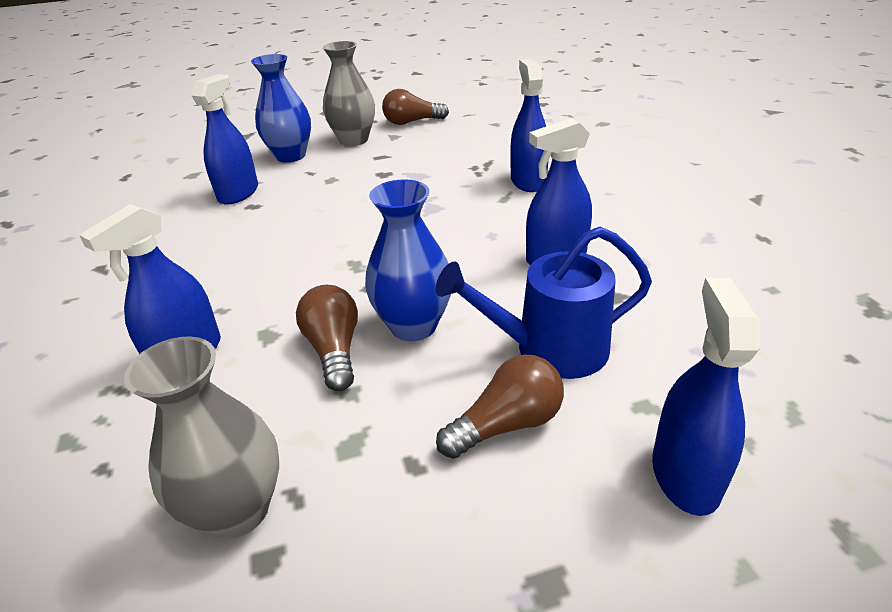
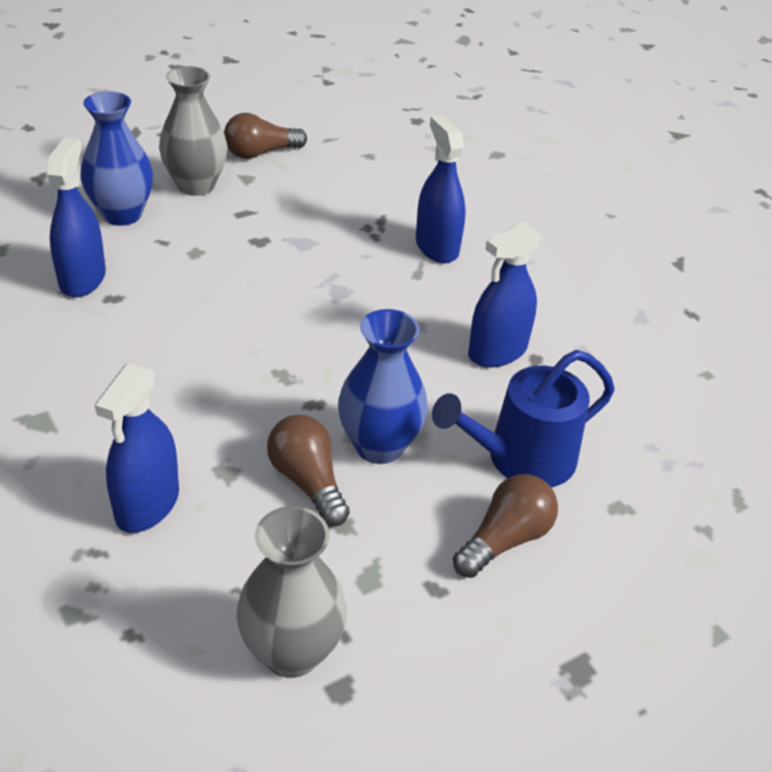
camera: 20 degrees left, 5 degrees up
blue spray bottle [652,278,760,516] -> none

